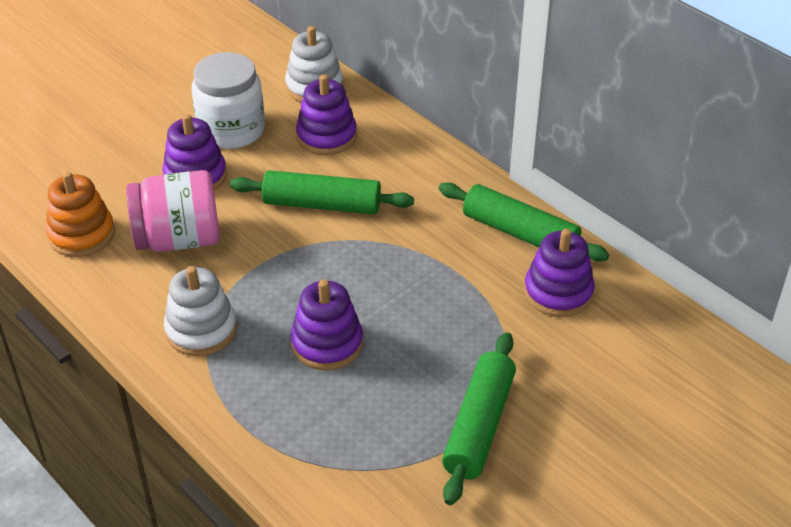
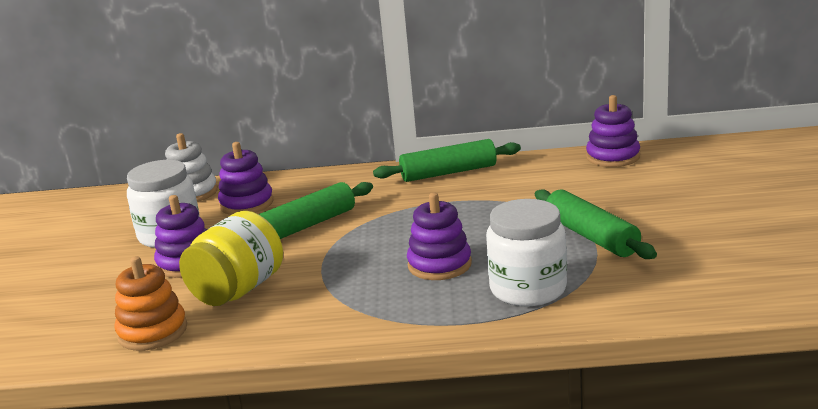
camera: 45 degrees left, 20 degrees down
pink jar [126,170,220,252] -> yellow jar [179,211,283,306]
white stacking toy [164,266,237,356] -> none
purple stacking toy [524,229,595,317] -> purple stacking toy moved to [586,95,640,167]
none -> white jar [486,199,567,306]

